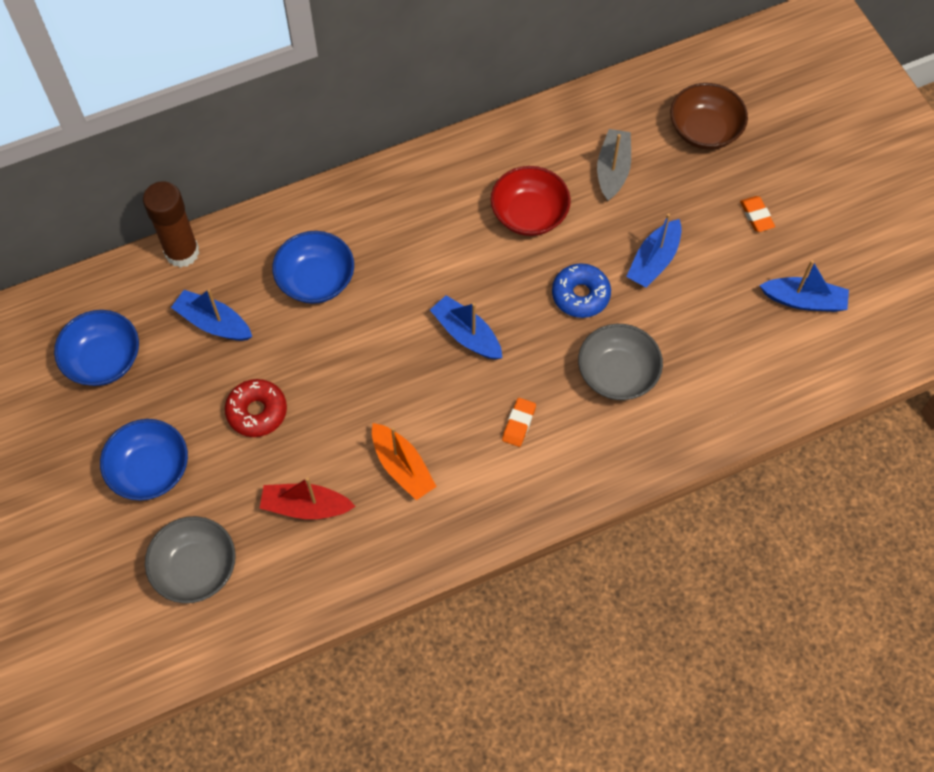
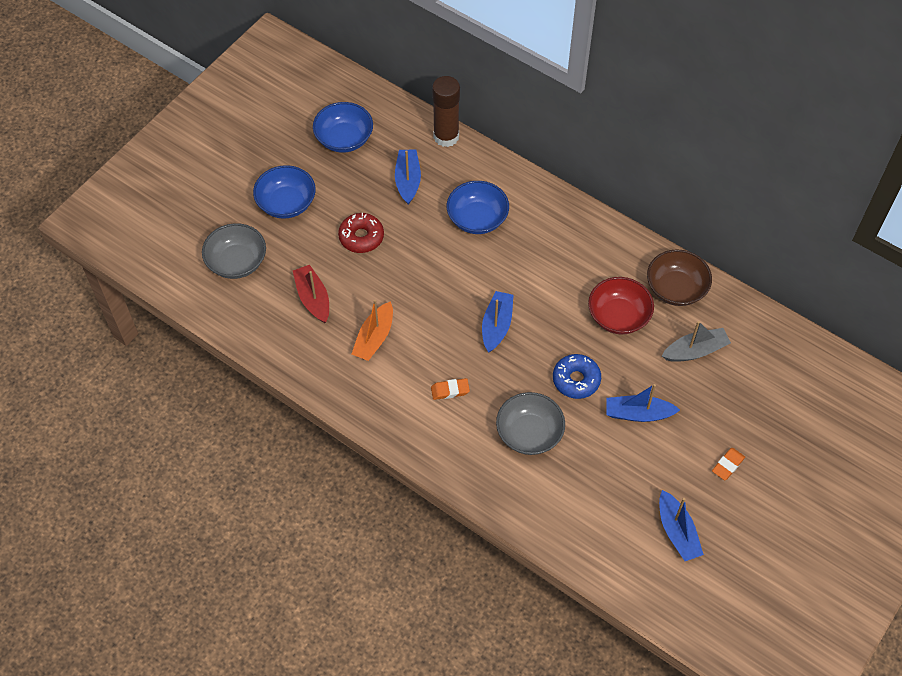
camera: 60 degrees right, 5 degrees down
brown bowl [670,83,748,150] -> brown bowl moved to [647,249,712,306]

